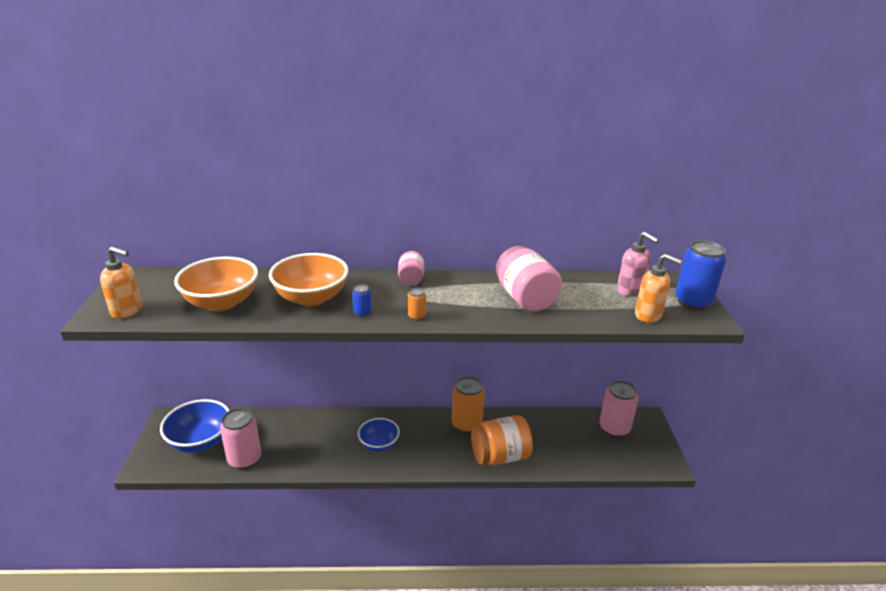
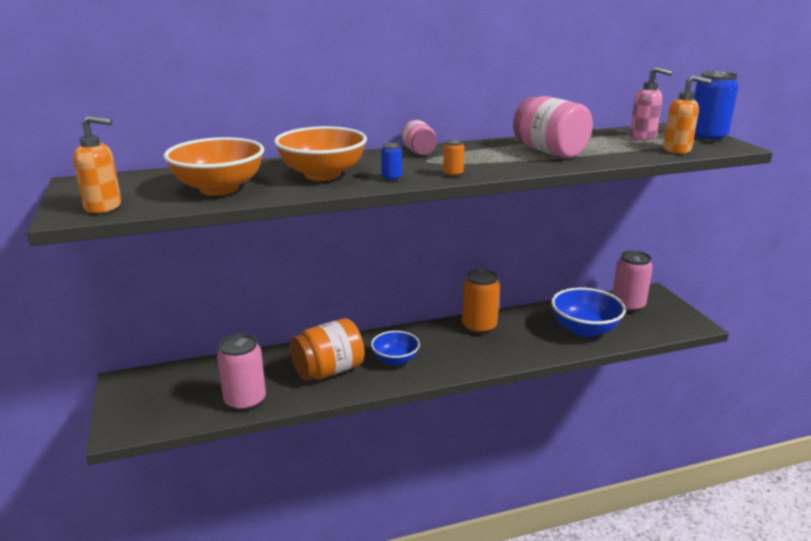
camera: 15 degrees left, 5 degrees down
blue bowl [160,399,230,453] -> blue bowl moved to [551,287,626,338]
orange jar [471,415,533,465] -> orange jar moved to [290,318,364,381]

